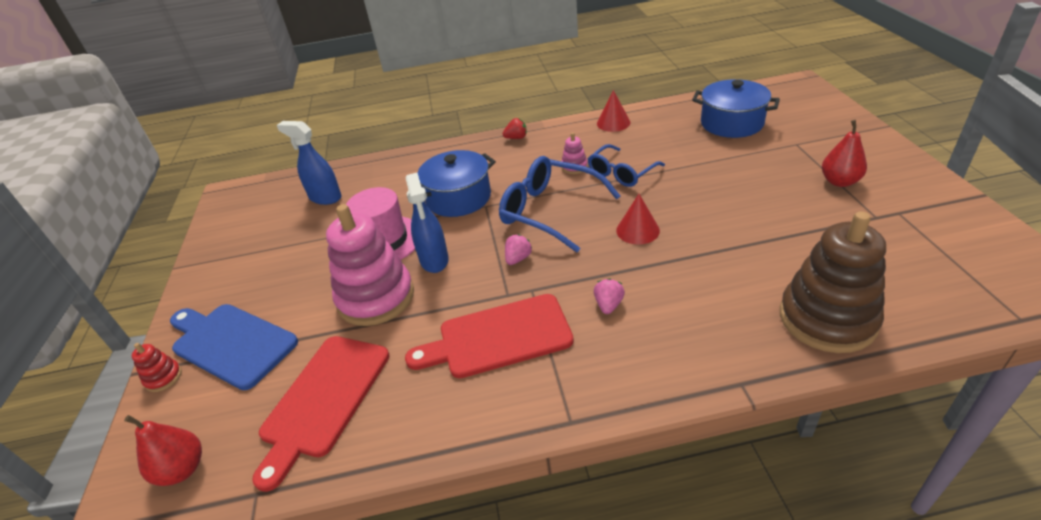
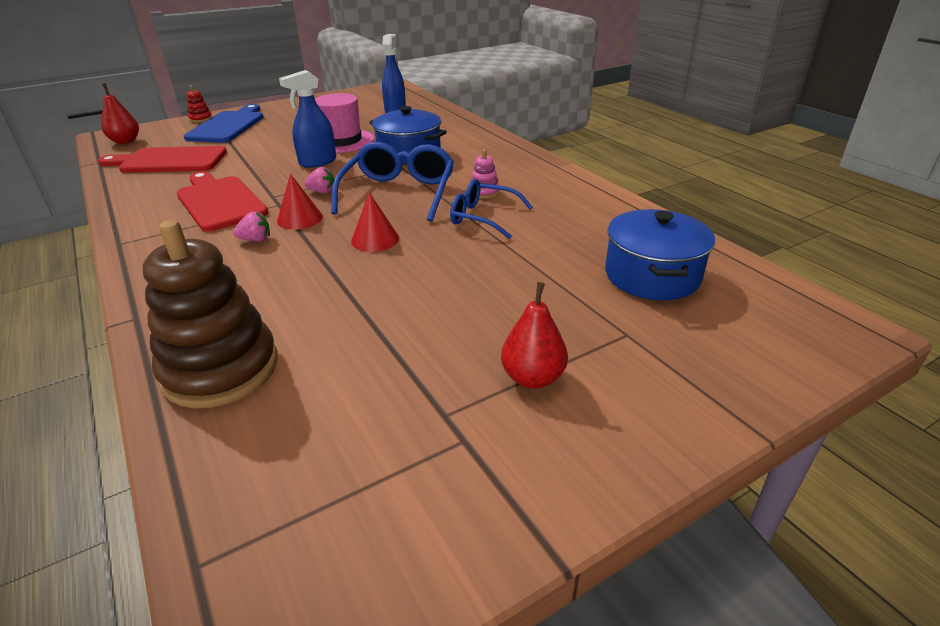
camera: 65 degrees right, 5 degrees down
pink stacking toy [326,204,414,326] -> none
red strawberry [502,118,527,139] -> none
red cone [597,90,631,132] -> red cone moved to [277,174,323,230]

